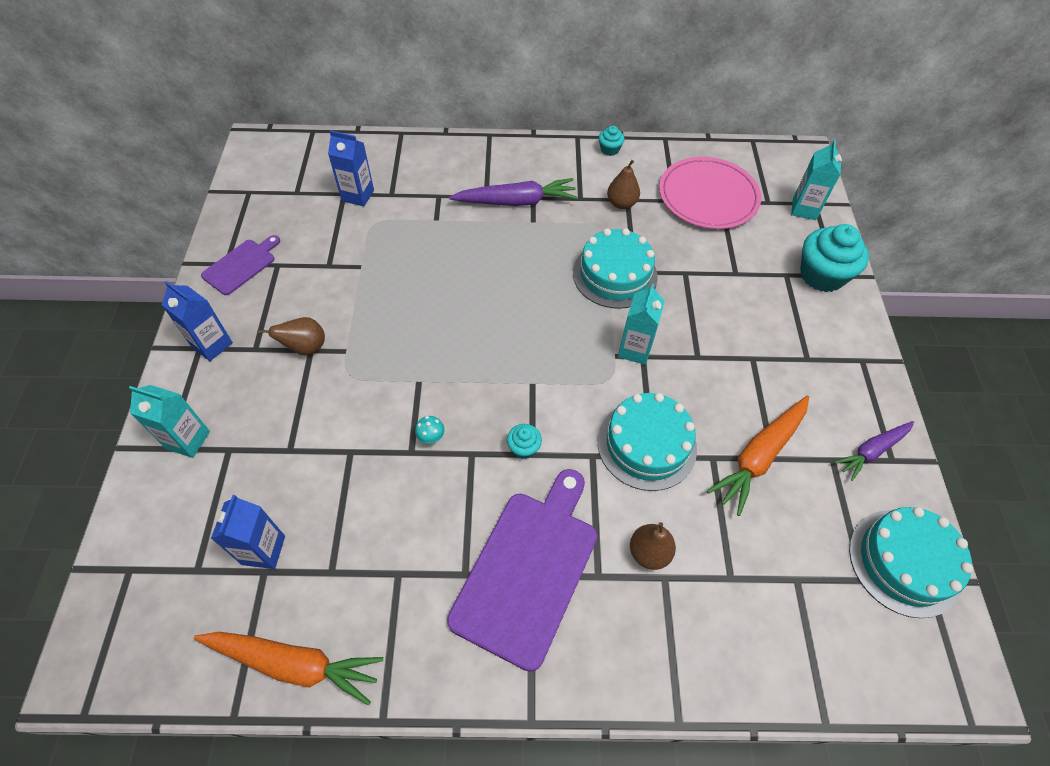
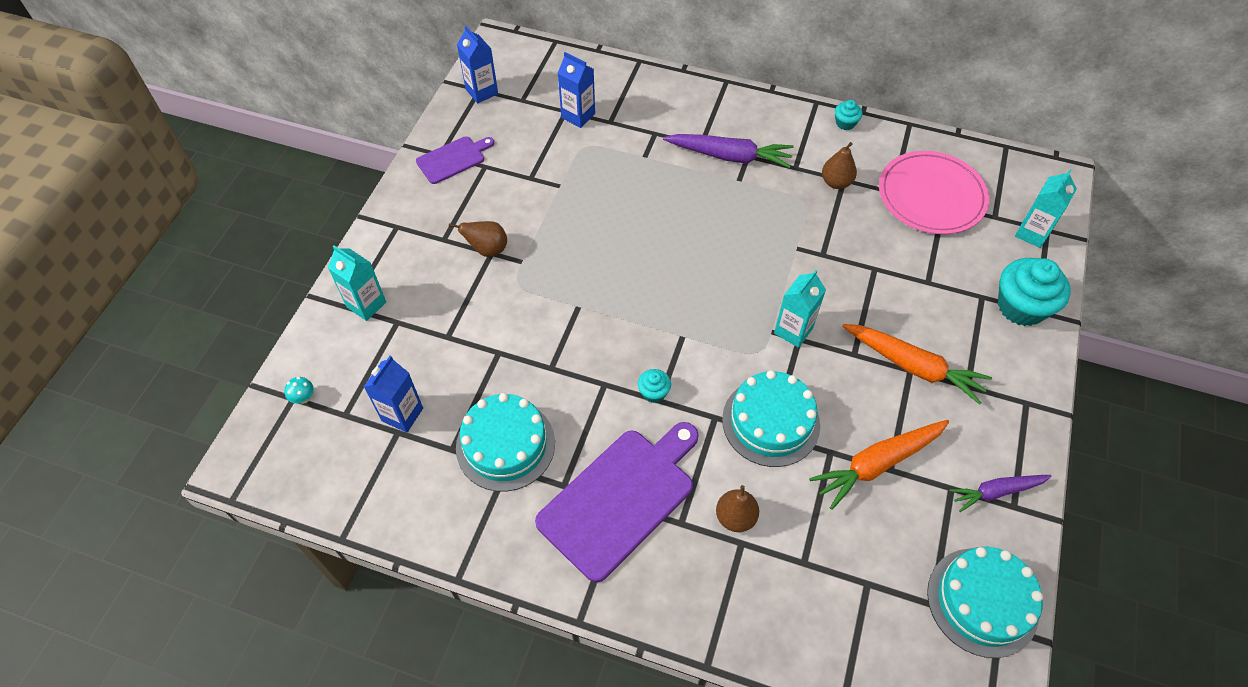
camera: 20 degrees right, 0 degrees up
blue carton [162,281,233,361] -> blue carton moved to [457,26,498,103]
orange carrot [194,632,383,706] -> orange carrot moved to [842,324,992,405]
turquoise mushroom [415,416,444,444] -> turquoise mushroom moved to [284,377,314,404]
turquoise cake [573,228,658,309] -> turquoise cake moved to [456,393,555,492]

